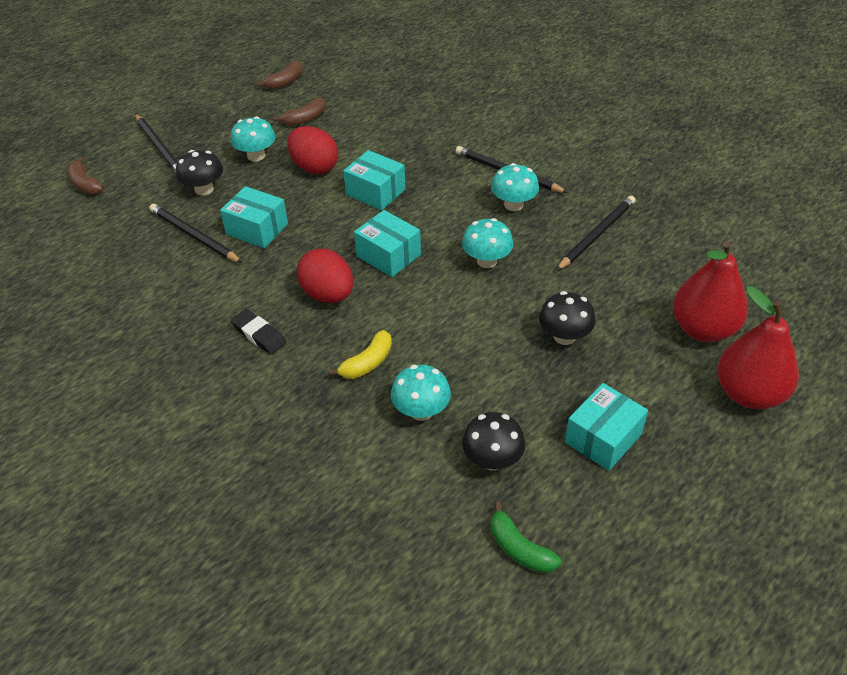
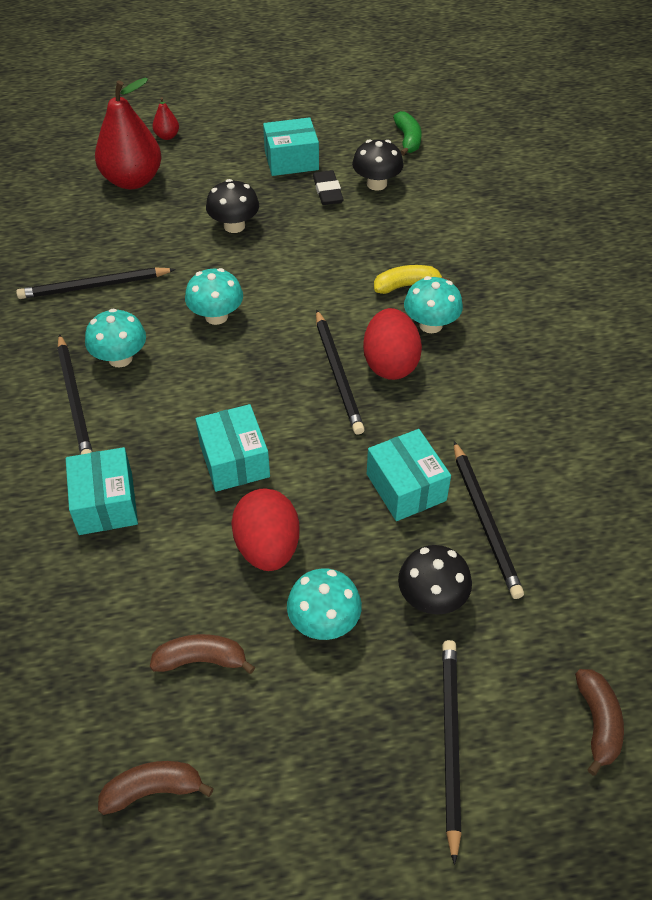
camera: 145 degrees left, 5 degrees up
black eraser [231,309,286,354] -> black eraser moved to [313,170,344,205]
turquoise box [354,210,421,277] -> turquoise box moved to [66,447,138,535]
turquoise mushroom [391,365,451,421] -> turquoise mushroom moved to [404,276,463,333]
red pear [717,286,799,409] -> red pear [152,97,179,140], size x0.43
none -> black pencil [316,309,365,435]

